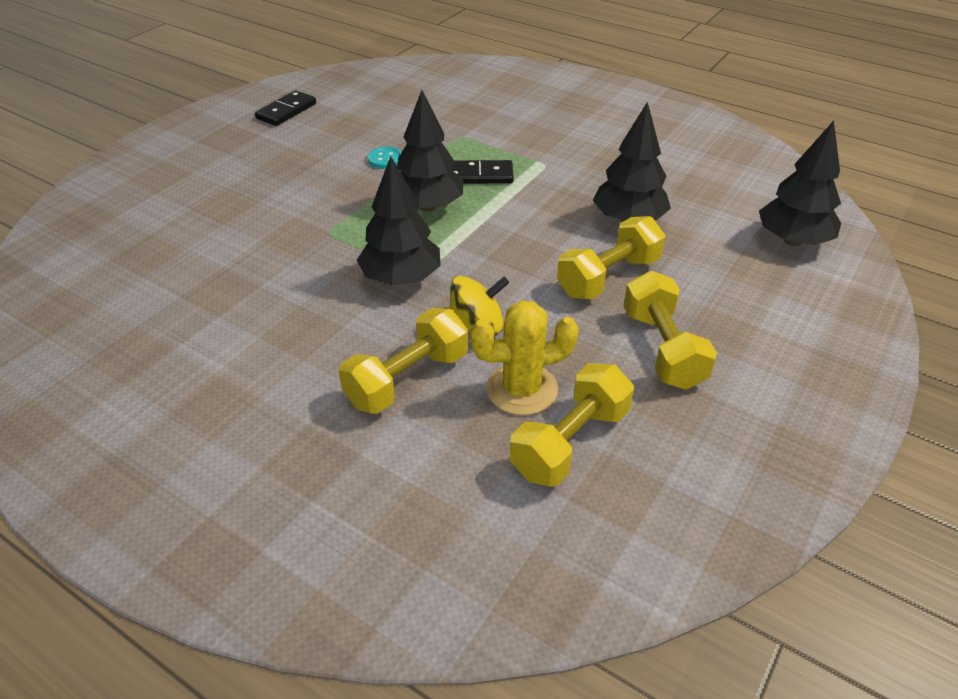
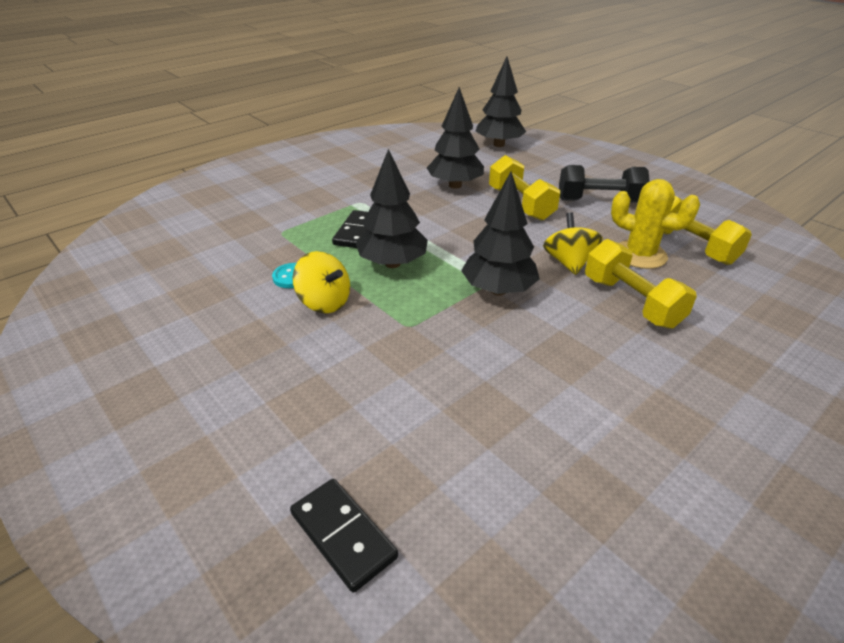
camera: 75 degrees left, 5 degrees down
black domino [255,90,316,126] -> black domino moved to [290,479,398,593]
yellow cactus [470,300,579,415] -> yellow cactus turned 60 degrees counterclockwise [611,179,700,269]
yellow dumbbell [624,271,717,390] -> black dumbbell [559,165,650,203]
none -> yellow spinning top [292,251,350,313]

